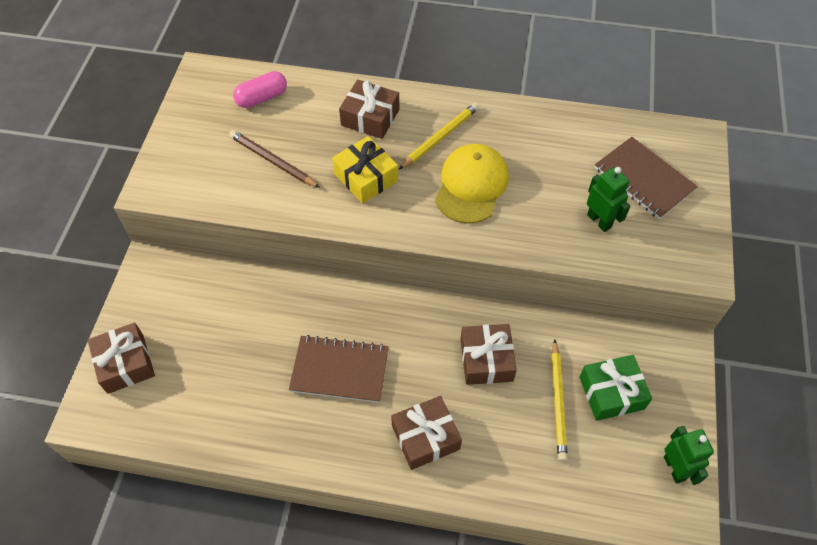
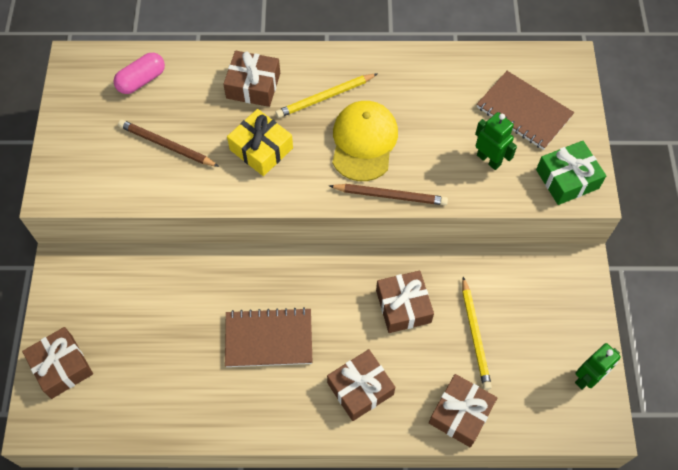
camera: 10 degrees left, 5 degrees up
yellow pencil [399,103,479,169] -> yellow pencil turned 150 degrees counterclockwise [275,74,377,118]
green gift [579,355,652,421] -> green gift moved to [536,141,606,205]
green robot [664,426,714,485] -> green robot turned 75 degrees clockwise [575,343,621,390]
none -> brown pencil [329,184,448,205]
none -> brown gift [429,374,497,447]

